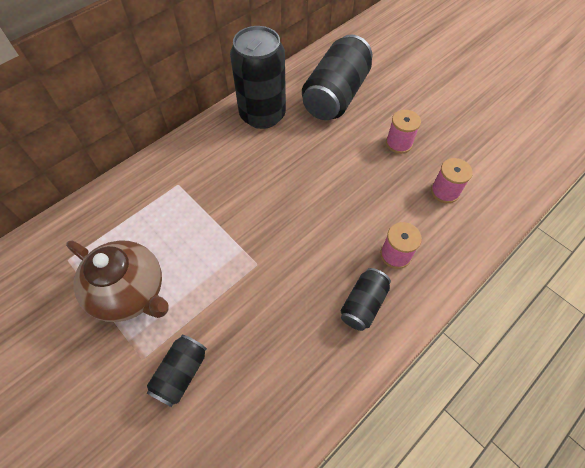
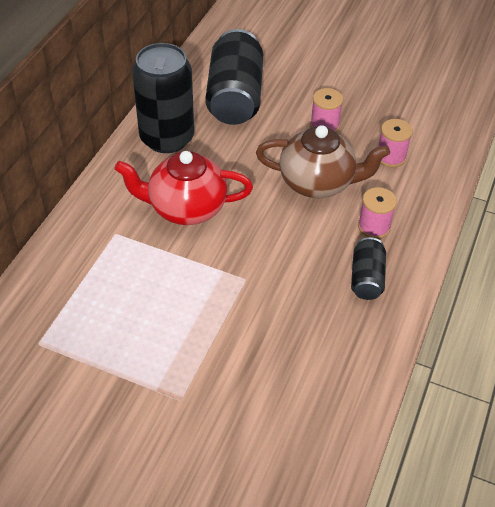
camera: 25 degrees left, 10 degrees down
brown teapot [66,241,169,322] -> brown teapot moved to [256,125,390,198]
black can [147,335,207,407] -> none
none -> red teapot [114,151,253,225]

